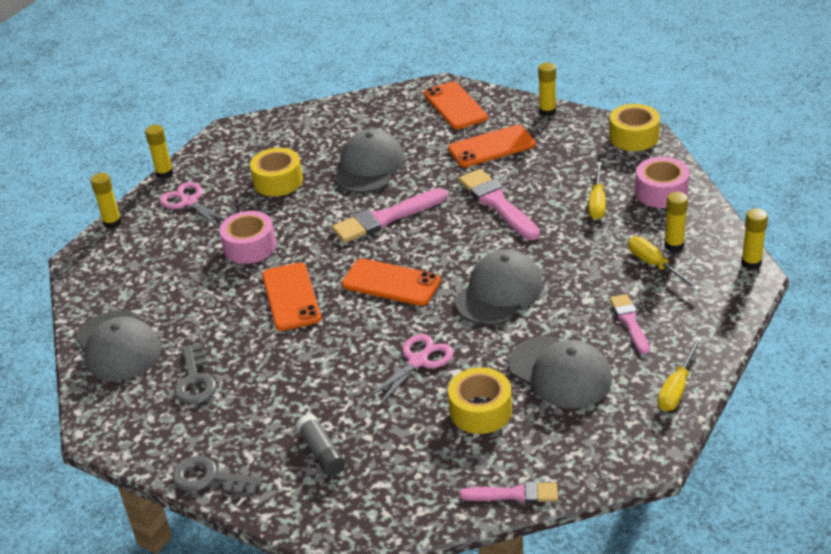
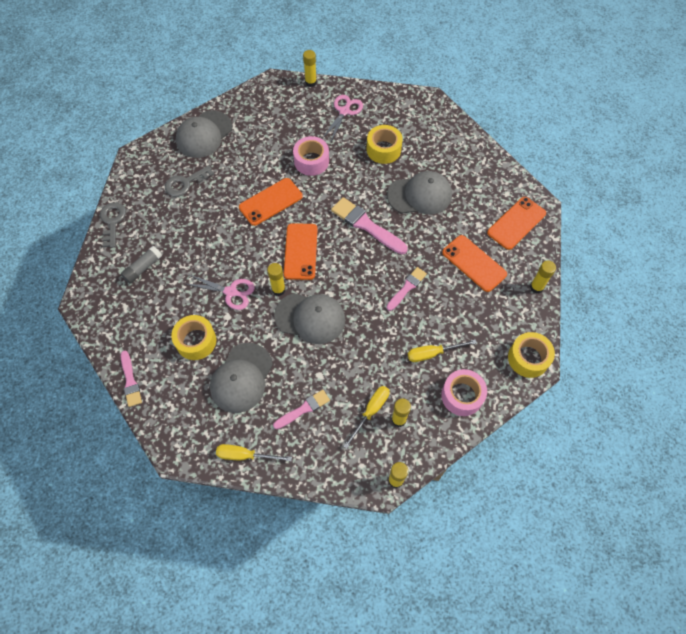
camera: 65 degrees right, 25 degrees up
yellow glue stick [145,125,173,179] -> yellow glue stick moved to [267,263,286,296]
pink brush [459,169,540,240] -> pink brush [386,267,427,311], size x0.61

